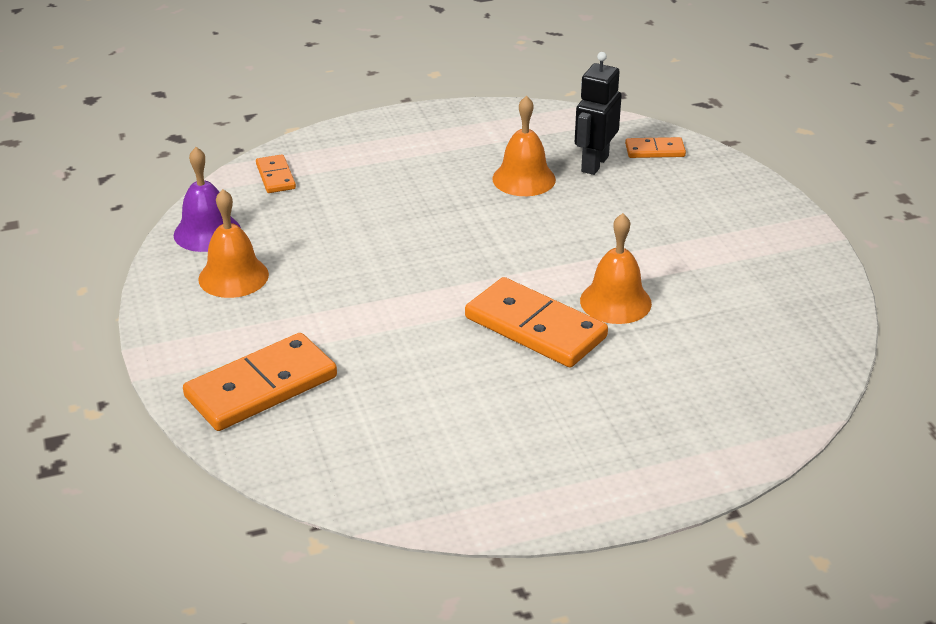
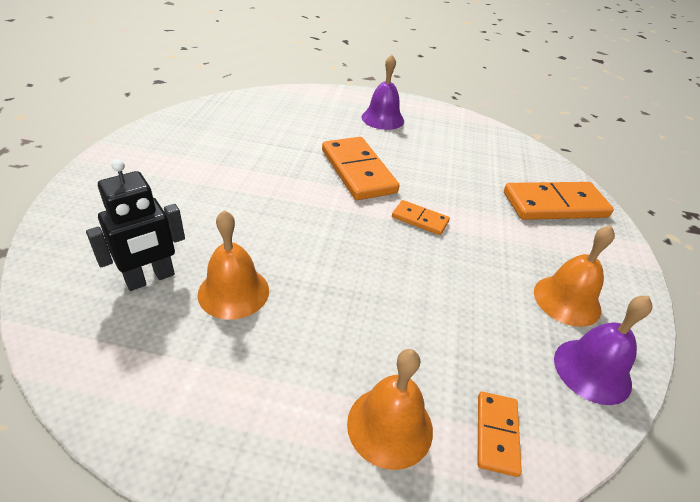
camera: 155 degrees left, 5 degrees up
orange bell [580,213,652,324] -> orange bell moved to [347,349,433,470]
orange domino [625,137,686,158] -> orange domino moved to [392,200,450,235]
none -> purple bell [362,55,404,130]

